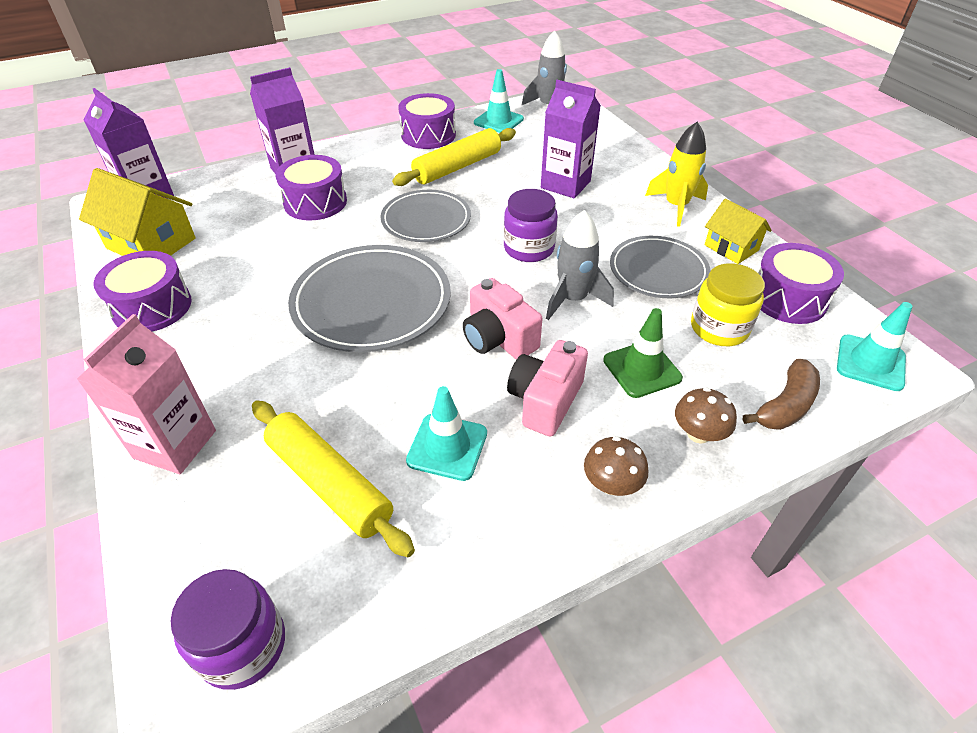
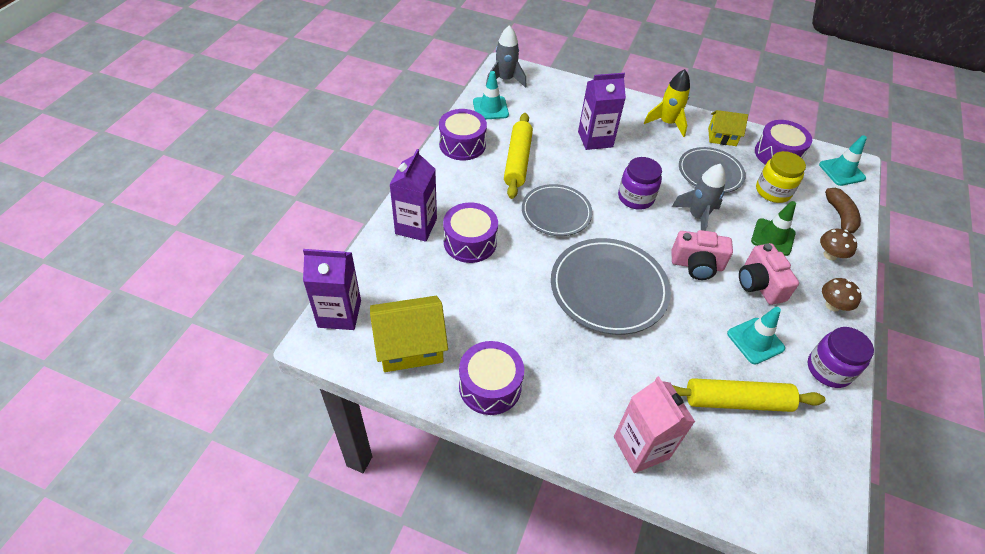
camera: 45 degrees left, 5 degrees up
purple jar [171,569,285,690] -> purple jar moved to [808,327,874,388]

